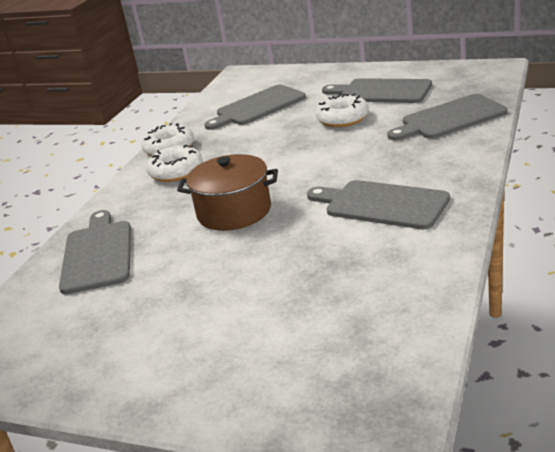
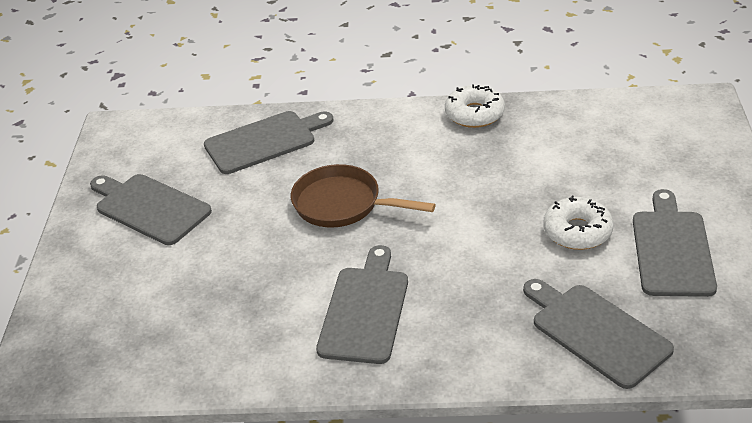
camera: 70 degrees right, 10 degrees up
white donut [146,145,203,182] -> none
brown pot [177,154,278,231] -> brown pan [291,164,436,227]
grey cutting board [204,85,306,130] -> grey cutting board moved to [90,174,212,245]

